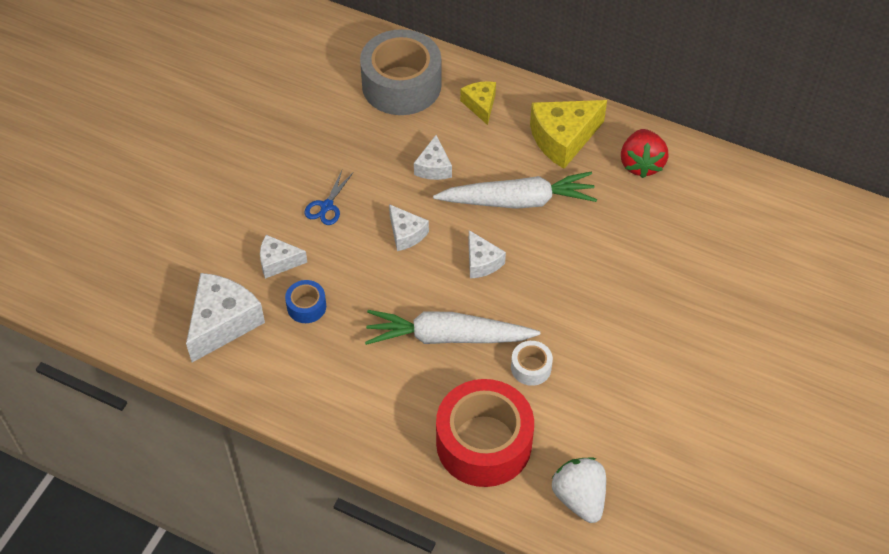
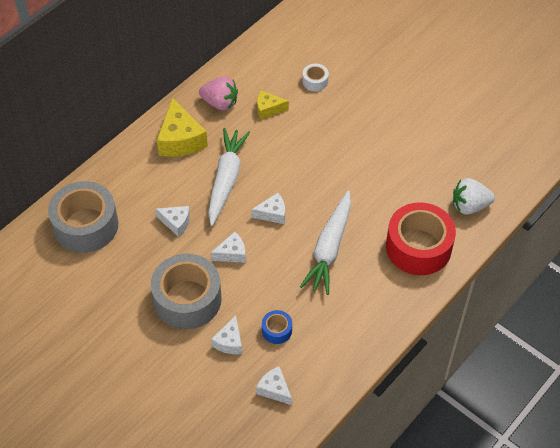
camera: 75 degrees left, 0 degrees up
white cheese [186,273,265,362] -> white cheese [256,366,292,405], size x0.57
blue scissors [304,170,353,225] -> grey tape [151,254,222,329]
yellow cheese [460,81,496,125] -> yellow cheese moved to [257,90,289,120]
white tape [511,341,553,386] -> white tape moved to [302,64,329,91]
red strawberry [621,129,668,178] -> pink strawberry [199,76,238,111]

